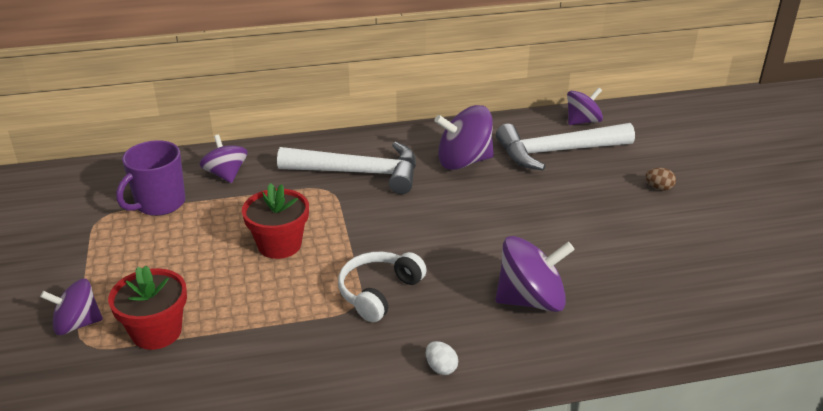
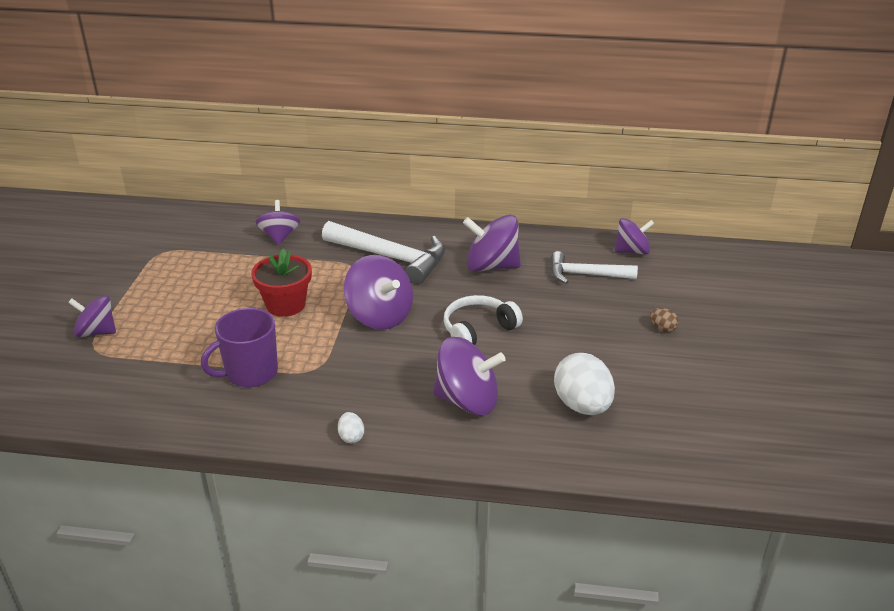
camera: 20 degrees right, 0 degrees up
red flower pot [108,266,187,350] -> none
purple mug [116,140,185,216] -> purple mug moved to [201,308,278,387]
white headphones [338,252,427,322] -> white headphones moved to [444,295,523,345]
white hammer [496,123,635,171] -> white hammer [551,251,638,284], size x0.64
none -> purple spinning top [344,255,413,330]
none -> white egg [554,353,615,415]

